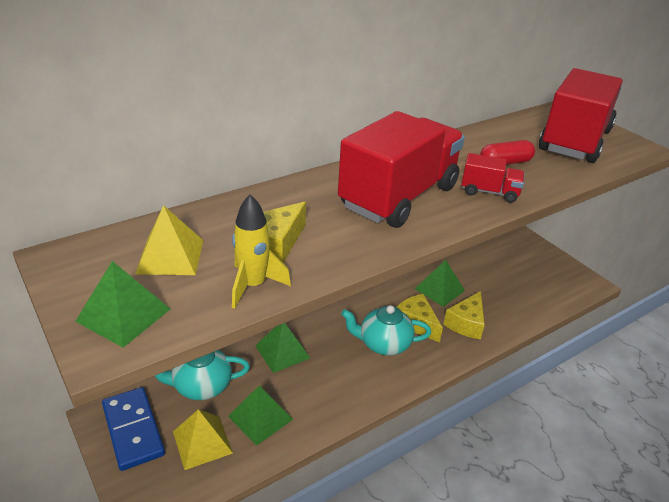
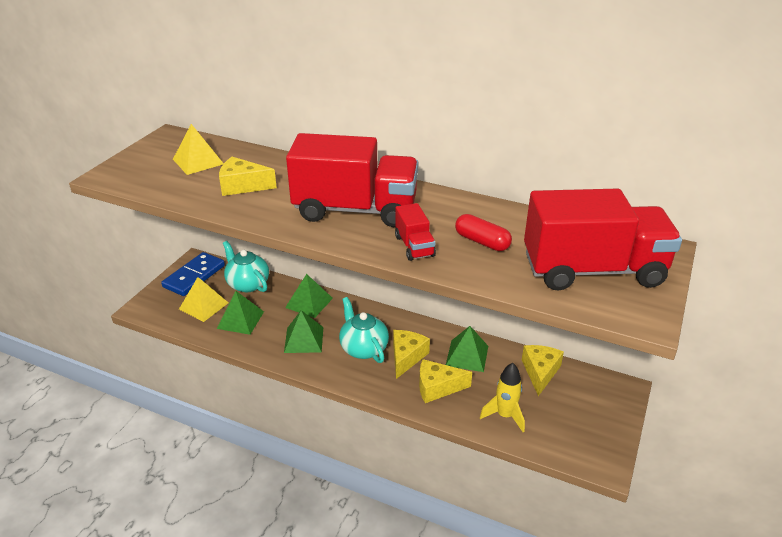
camera: 60 degrees right, 0 degrees up
green pyramid [75,261,170,348] -> green pyramid moved to [284,310,323,353]
yellow rocket [232,194,291,309] -> yellow rocket moved to [480,363,525,432]
none -> yellow cheese [522,345,564,396]

